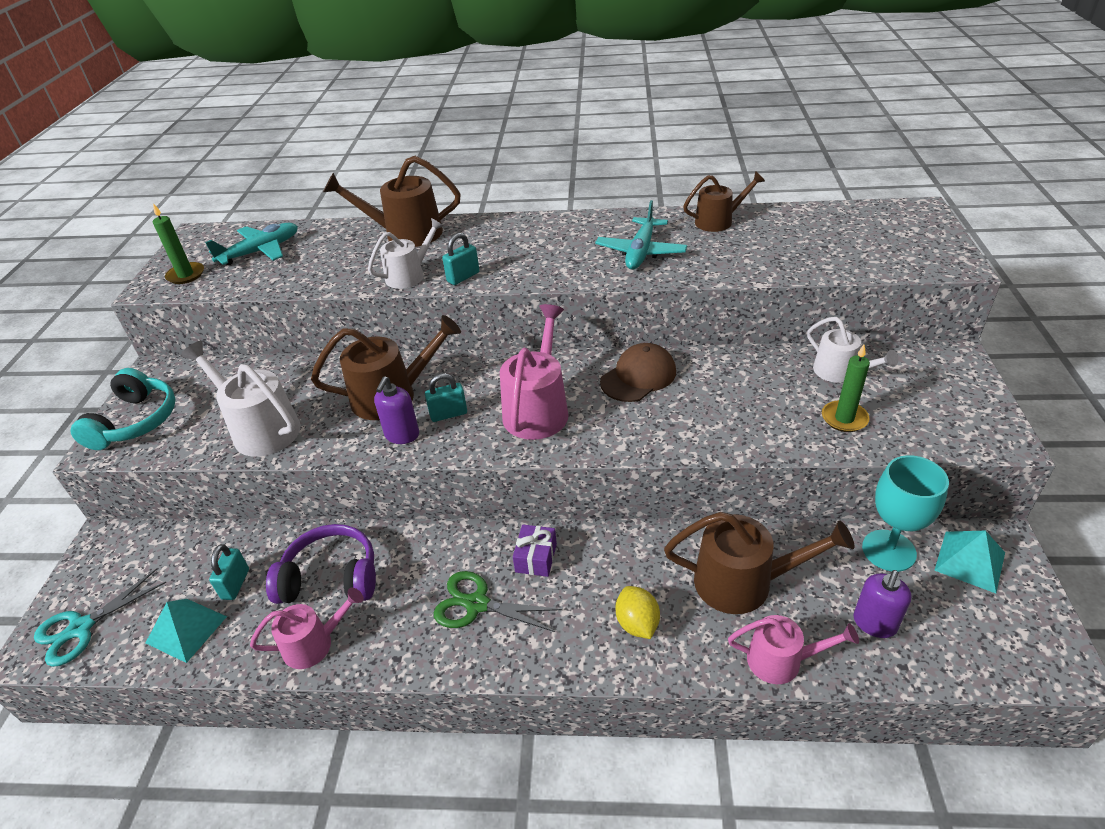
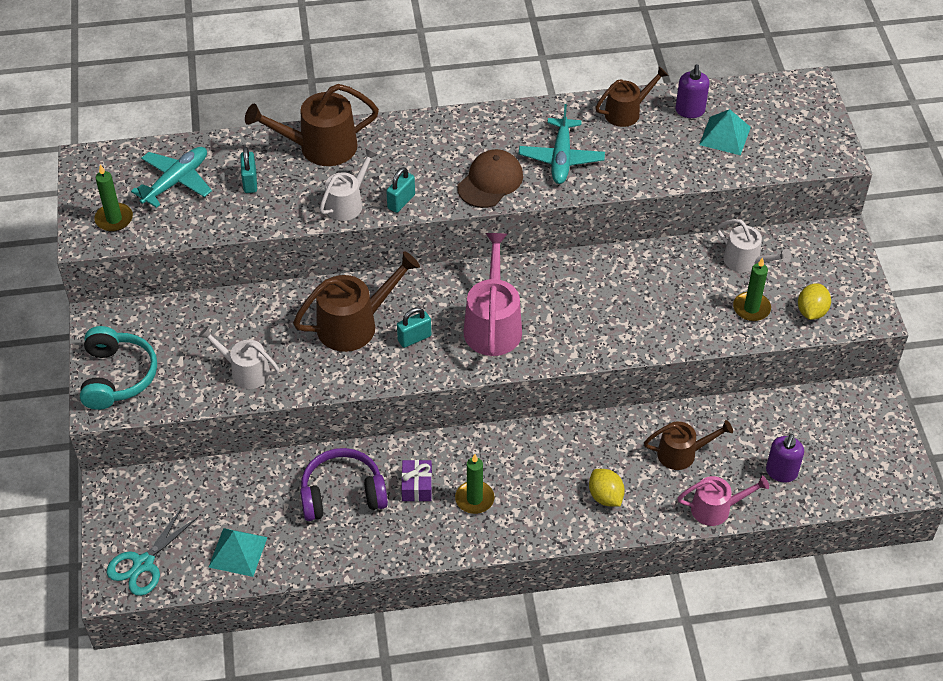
camera: 15 degrees left, 10 degrees up
white watering can [180,341,301,457] -> white watering can [198,326,280,389], size x0.64
turquoise padlock [209,544,249,600] -> turquoise padlock moved to [240,147,257,193]
pink watering can [250,588,364,669] -> none
purple soap dispenser [374,376,419,444] -> purple soap dispenser moved to [676,64,710,118]
green scissors [434,571,563,632] -> green candle [455,454,494,514]
purple gift [513,524,557,577] -> purple gift moved to [401,460,432,502]
brown cap [600,343,676,402] -> brown cap moved to [457,149,523,208]
brown watering can [664,512,854,614] -> brown watering can [644,420,733,470], size x0.64
turquoise goblet [862,455,949,572] -> none
turquoise pyramid [934,531,1005,593] -> turquoise pyramid moved to [699,109,751,155]
none -> yellow lemon [798,283,831,320]

